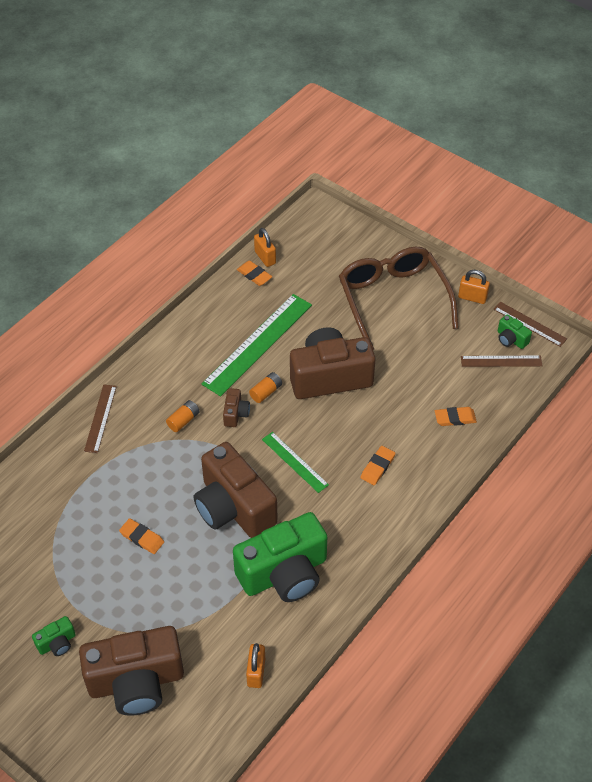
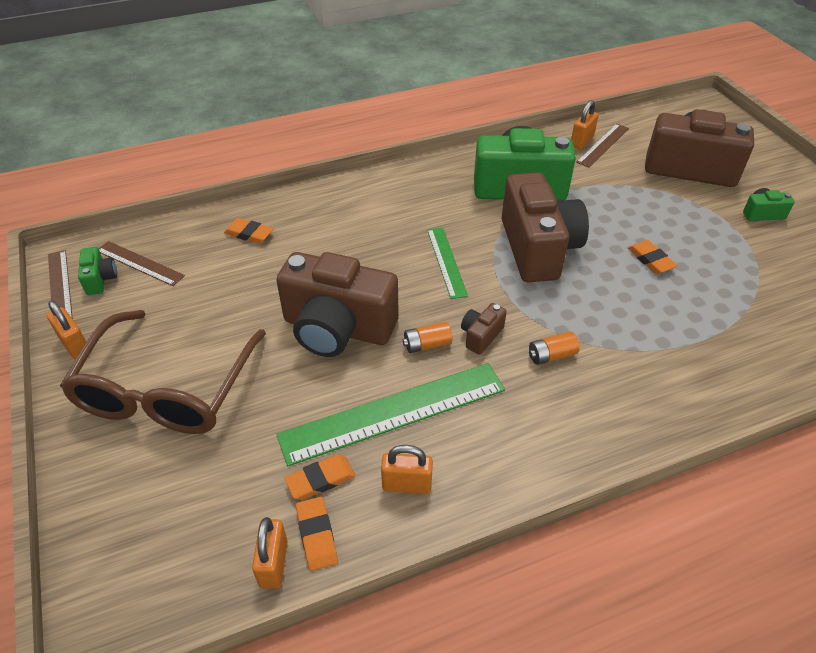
camera: 150 degrees left, 5 degrees down
brown ruler [84,385,117,453] -> brown ruler moved to [576,124,629,168]
orange eraser [360,446,395,485] -> orange eraser moved to [285,455,355,500]
none -> orange padlock [381,445,433,494]

